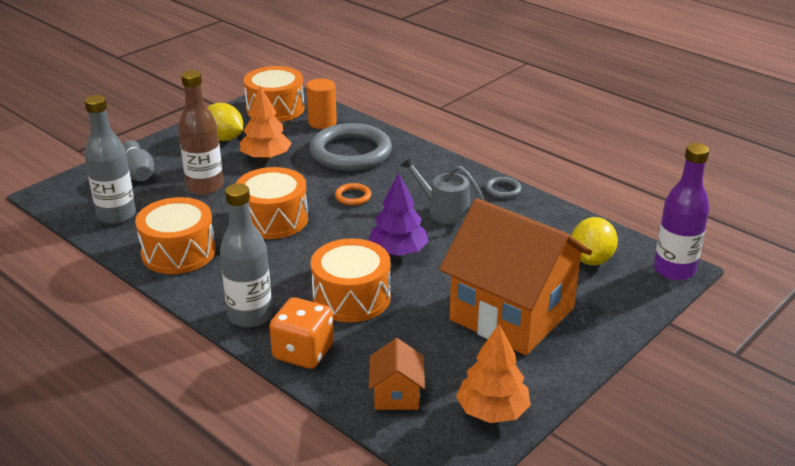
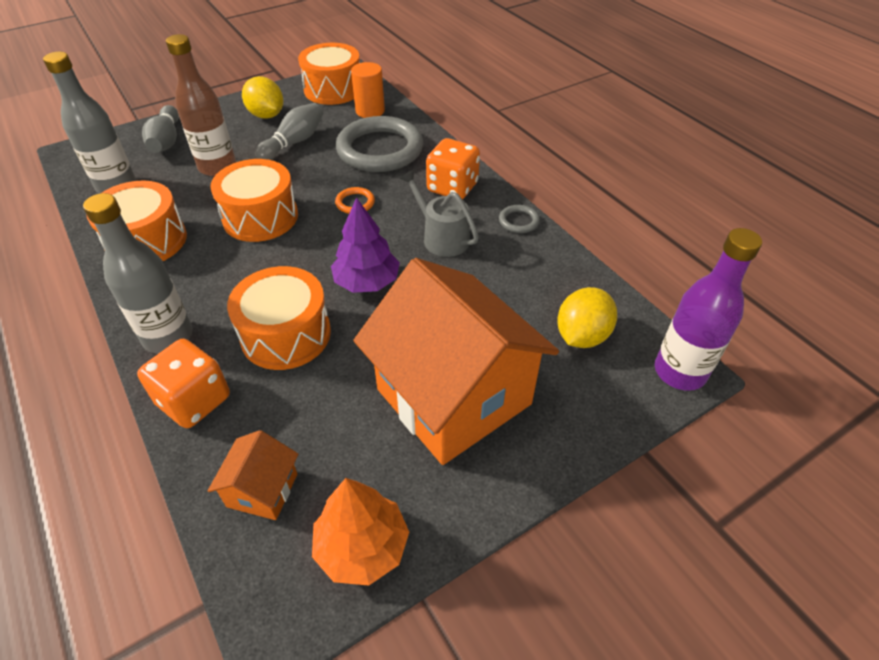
camera: 15 degrees right, 15 degrees up
orange tree [240,86,291,160] -> grey bowling pin [255,103,323,160]
none -> orange dice [426,138,480,199]

